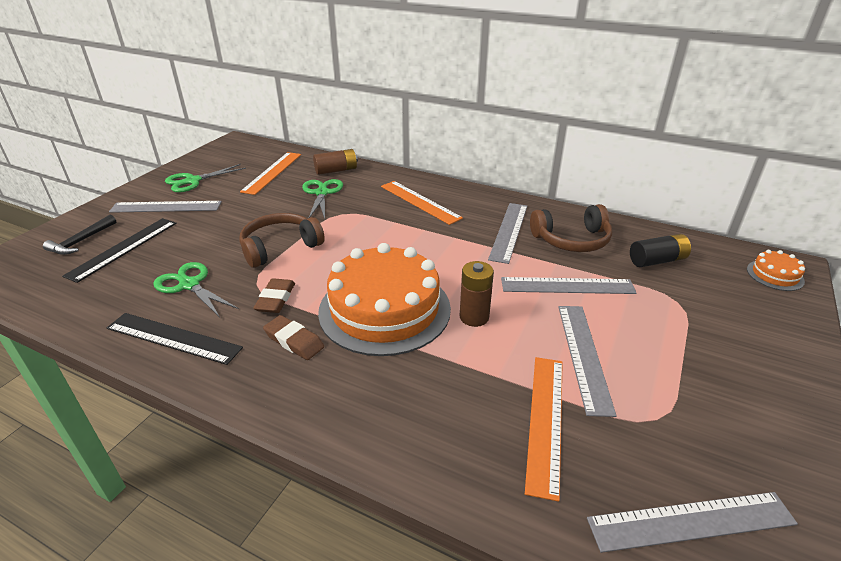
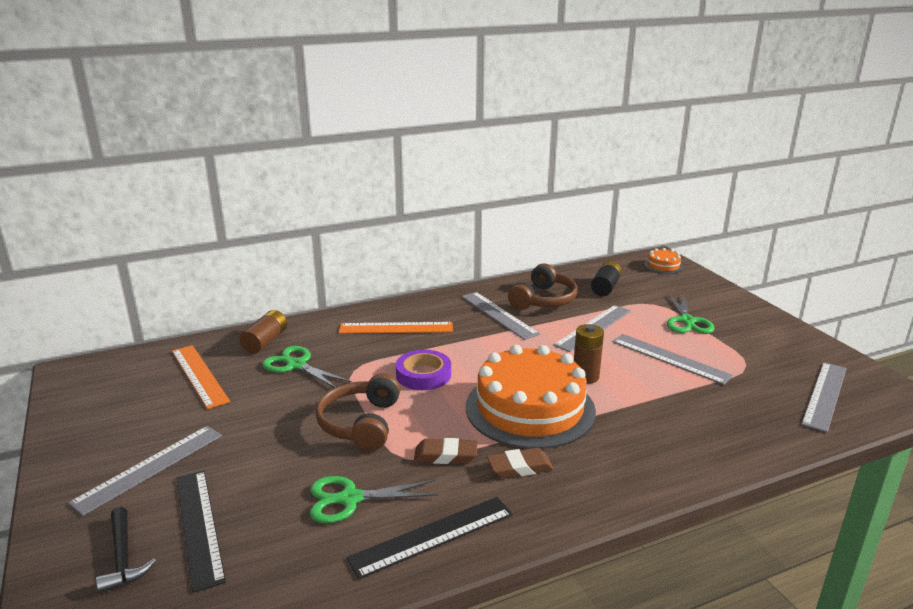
camera: 50 degrees left, 10 degrees down
green scissors [165,164,246,192] -> green scissors moved to [667,293,715,334]
brown eraser [253,278,295,313] -> brown eraser turned 45 degrees counterclockwise [414,438,478,464]
orange ruler [525,357,563,502] -> none
none -> purple tape [396,350,451,390]

